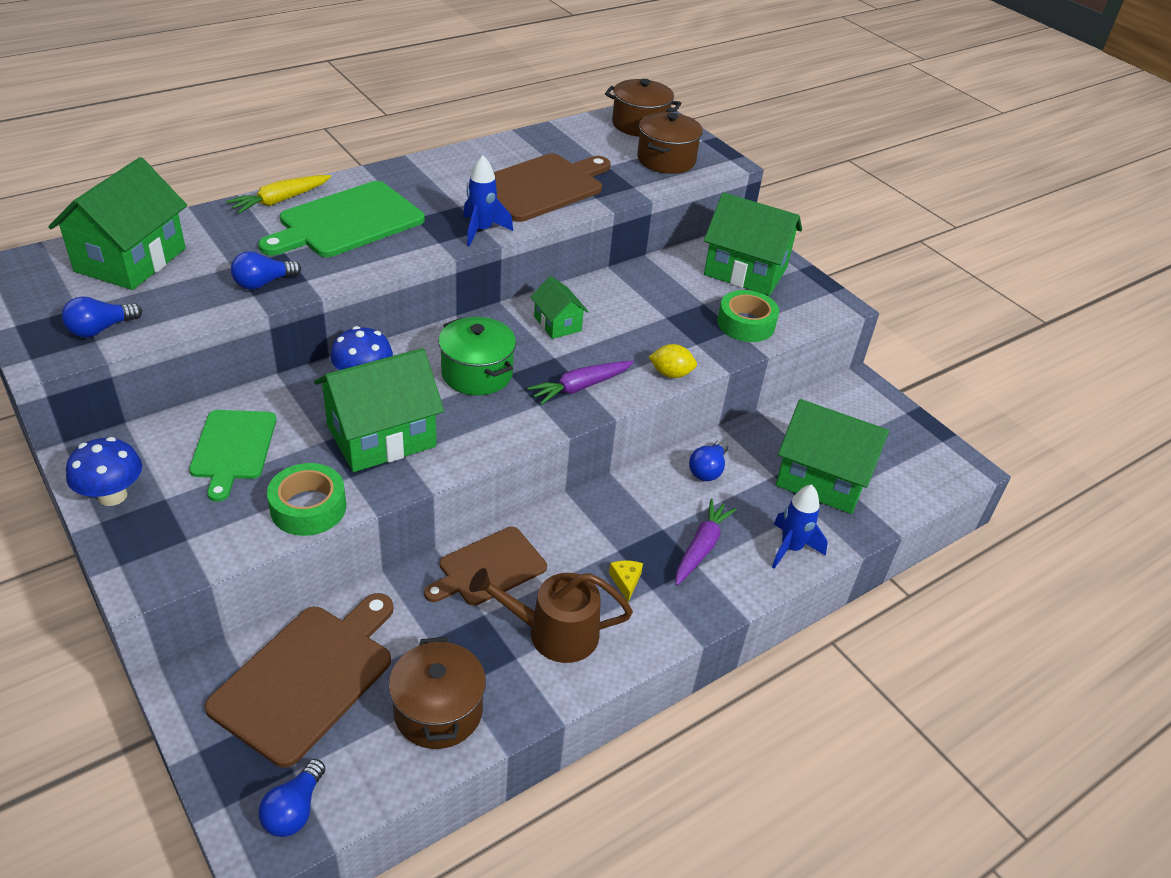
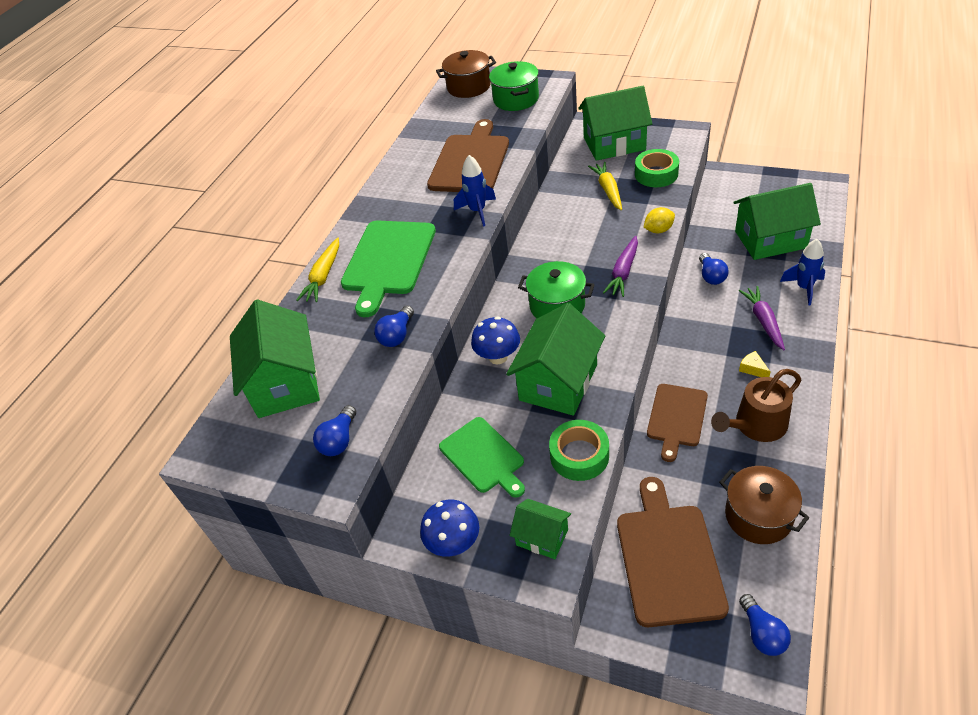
camera: 25 degrees left, 5 degrees up
green house [530,276,589,339] -> green house moved to [510,499,571,559]
brown pot [637,112,703,174] -> green pot [489,61,539,111]
none -> yellow carrot [588,162,622,210]

